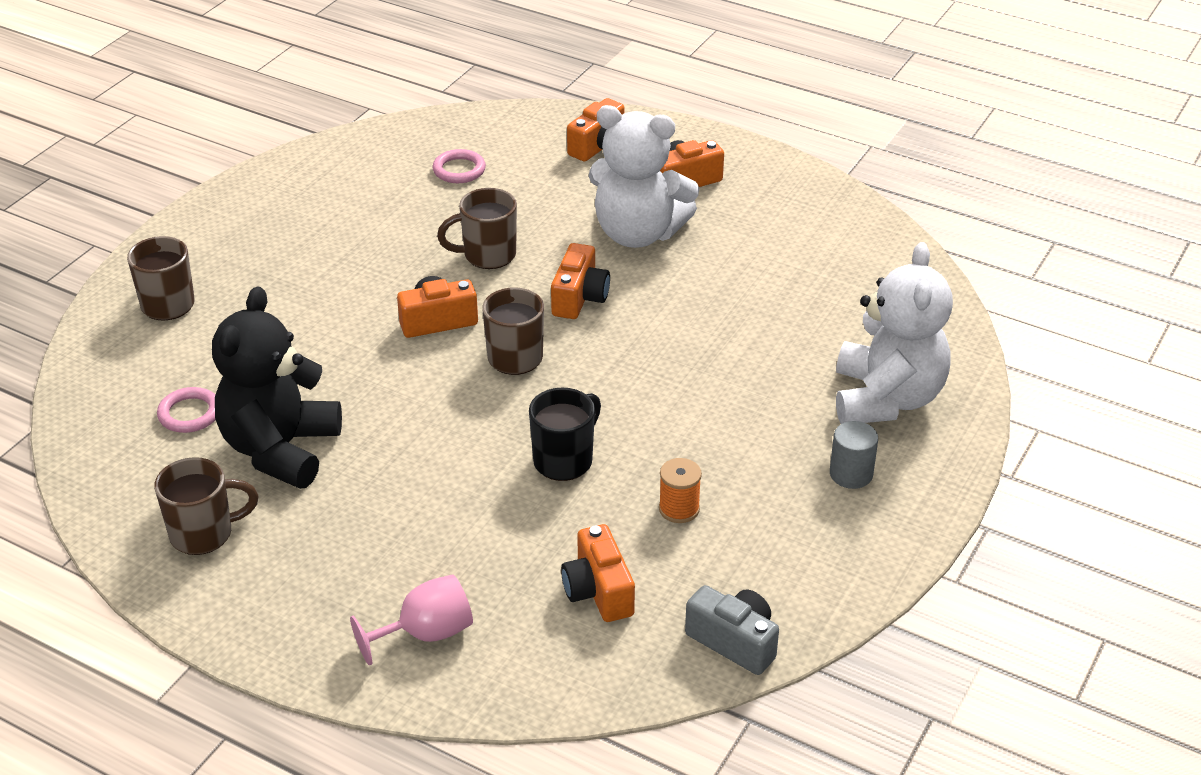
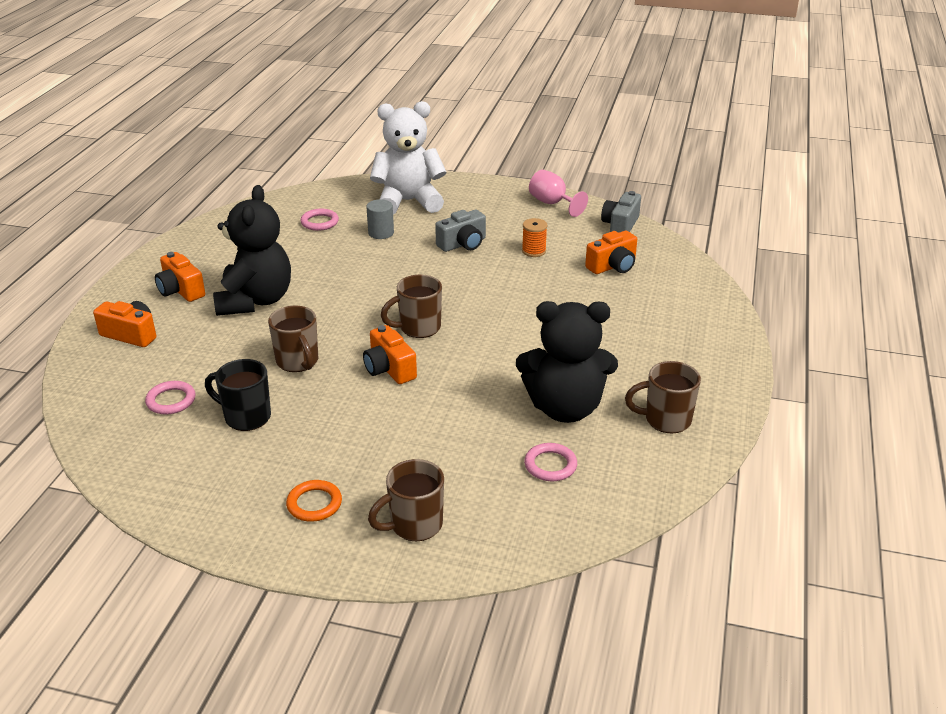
camera: 105 degrees left, 5 degrees down
brown mug [154,457,258,555] -> brown mug turned 60 degrees counterclockwise [625,361,701,433]
pink goblet [350,574,473,665] -> pink goblet moved to [529,170,588,217]
black mug [529,388,601,481] -> black mug moved to [205,359,271,431]
orange camera [551,243,610,319] -> none
white teddy bear [589,105,699,248] -> black teddy bear [213,185,291,316]
grey cylinder [830,421,878,489] -> grey cylinder moved to [366,199,394,239]
none -> orange ring [286,480,342,522]
none -> pink ring [300,209,339,231]
none -> grey camera [435,210,486,252]

